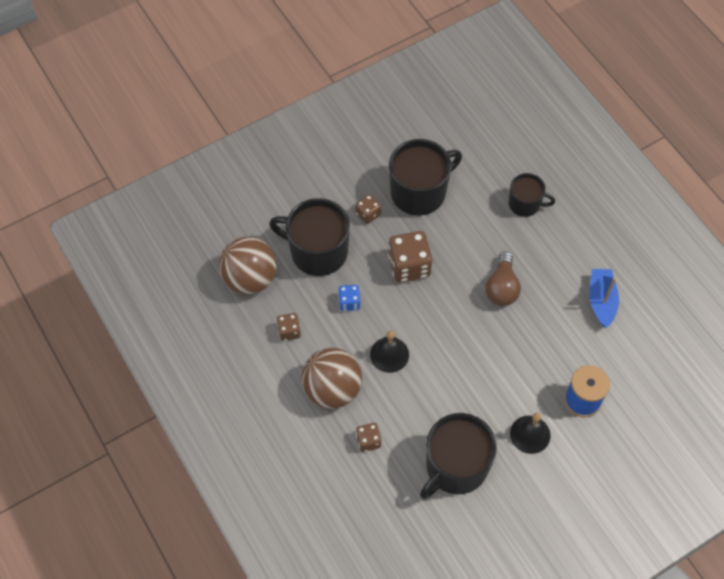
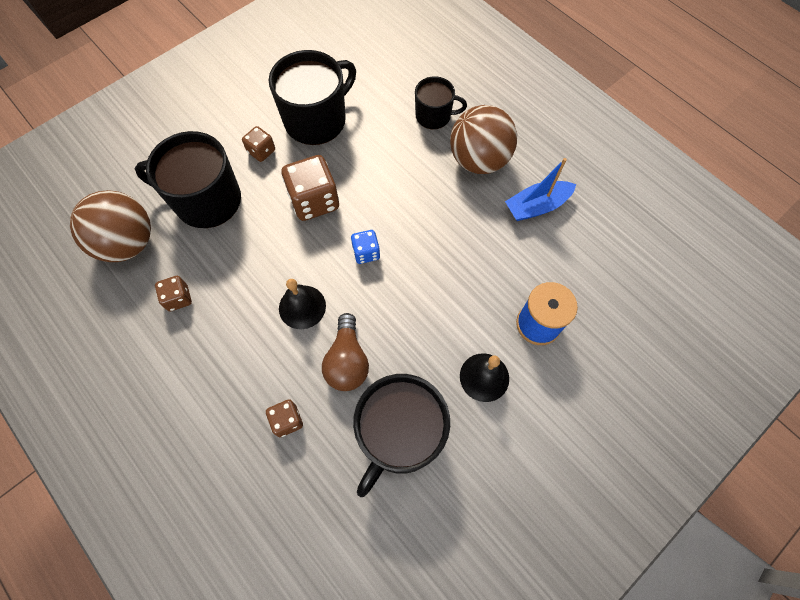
camera: 10 degrees left, 5 degrees up
brown ball [302,348,362,409] -> brown ball moved to [450,105,517,174]
blue dice [338,285,361,311] -> blue dice moved to [351,230,380,264]
brown light bulb [485,252,521,306] -> brown light bulb moved to [322,313,369,391]
blue boat [589,269,619,328] -> blue boat turned 105 degrees counterclockwise [505,158,576,221]

